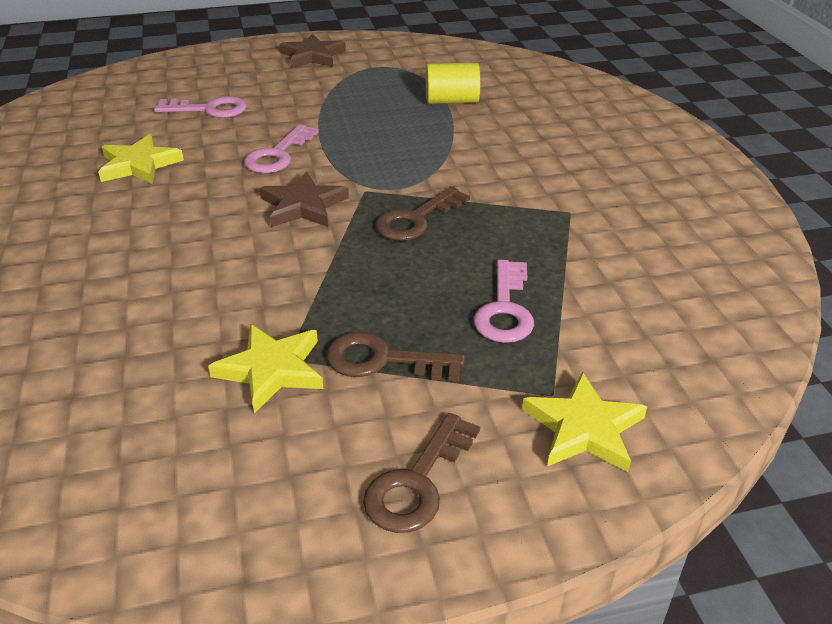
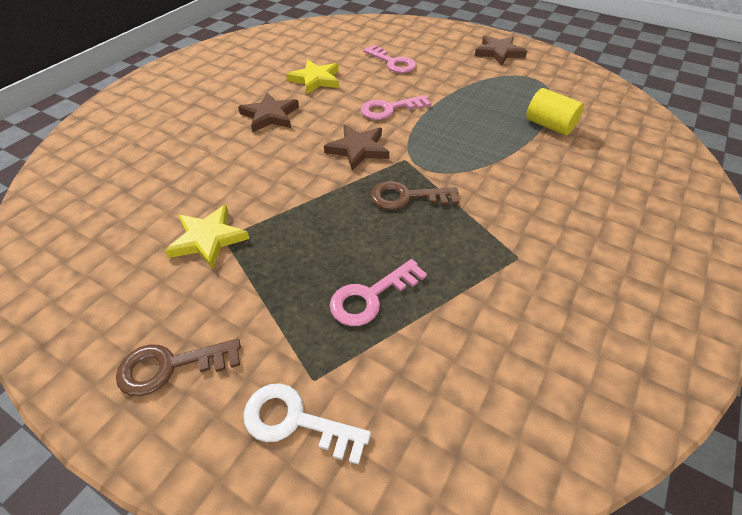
camera: 45 degrees right, 10 degrees up
brown key [326,332,465,381] -> none
yellow star [522,372,647,472] -> white key [243,383,371,465]
none -> brown star [238,93,299,132]

